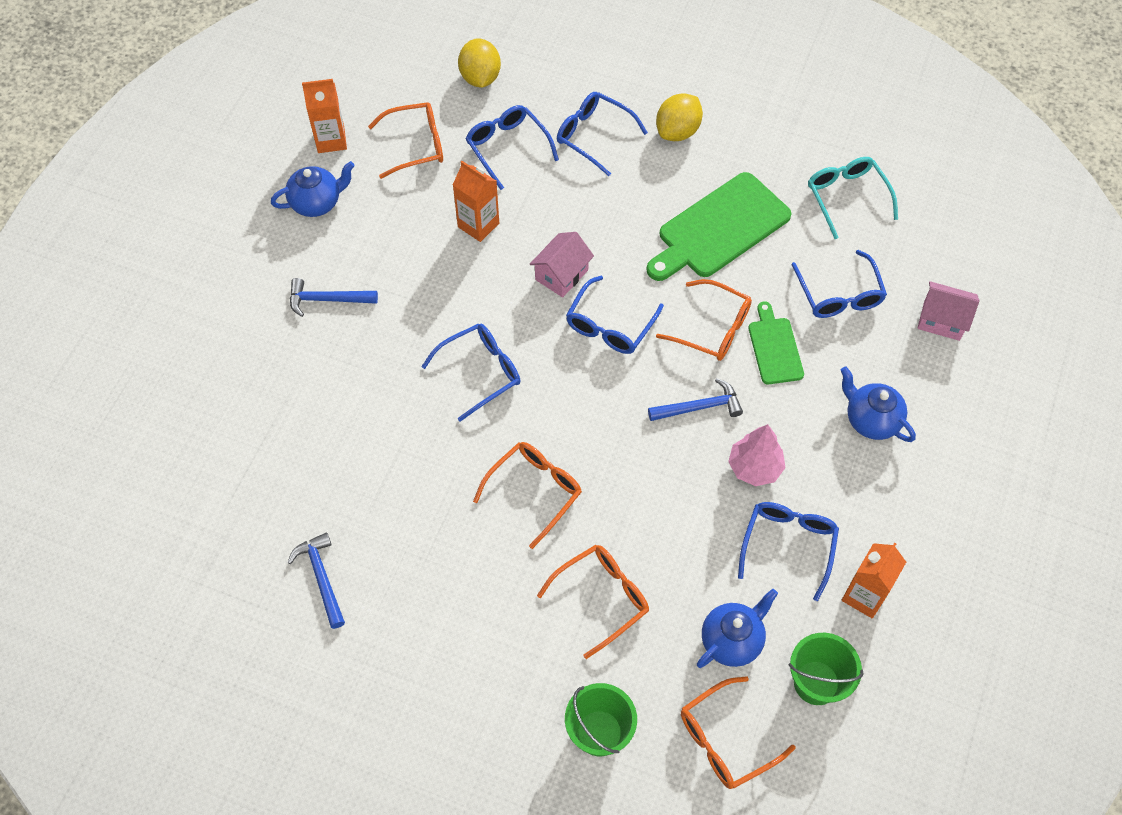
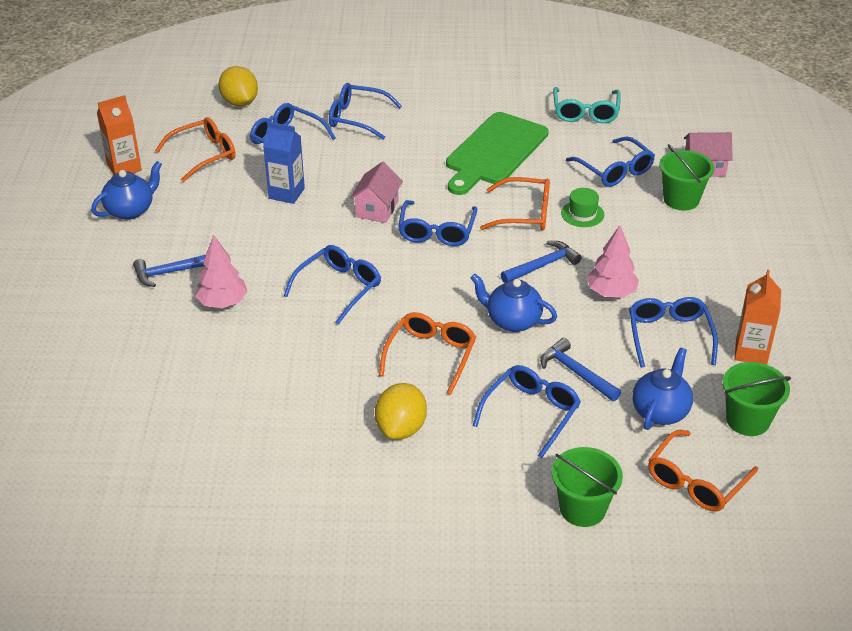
camera: 20 degrees left, 20 degrees down
blue hammer [287,532,345,629] -> blue hammer moved to [540,338,621,401]
orange carton [453,161,499,242] -> blue carton [263,122,305,204]
orange glasses [537,545,649,659] -> blue glasses [472,365,581,459]
yellow lemon [656,93,703,141] -> yellow lemon moved to [375,383,427,440]
green cutting board [749,302,804,384] -> green hat [561,188,604,227]
turquoise glasses [808,157,898,239] -> turquoise glasses turned 135 degrees counterclockwise [553,87,621,123]
blue teapot [841,367,916,442] -> blue teapot moved to [471,274,557,332]
none -> pink tree [195,234,248,308]
none -> green bucket [659,144,714,211]

